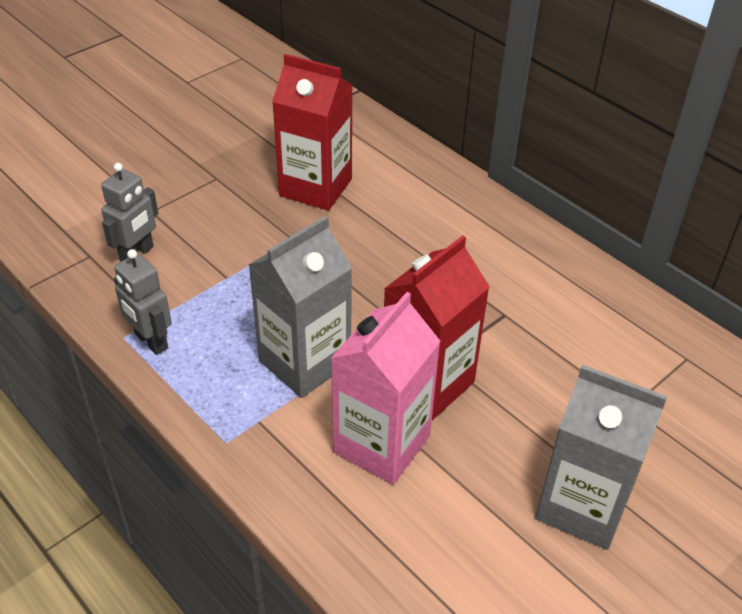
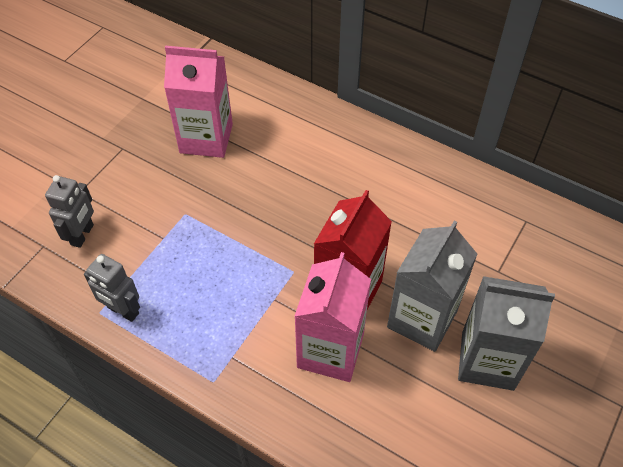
camera: 15 degrees left, 10 degrees up
grey carton [249,216,352,398] -> grey carton moved to [387,220,477,352]
red carton [272,54,353,211] -> pink carton [164,46,233,158]

